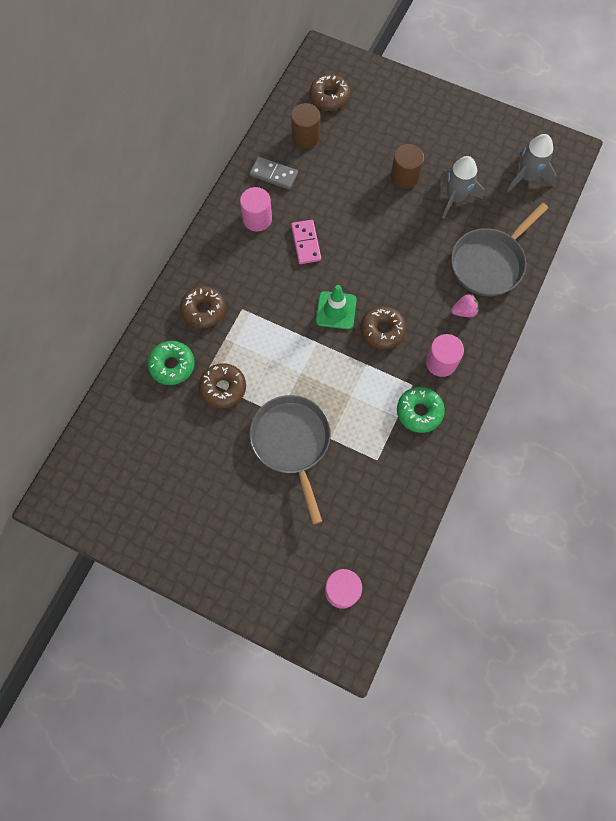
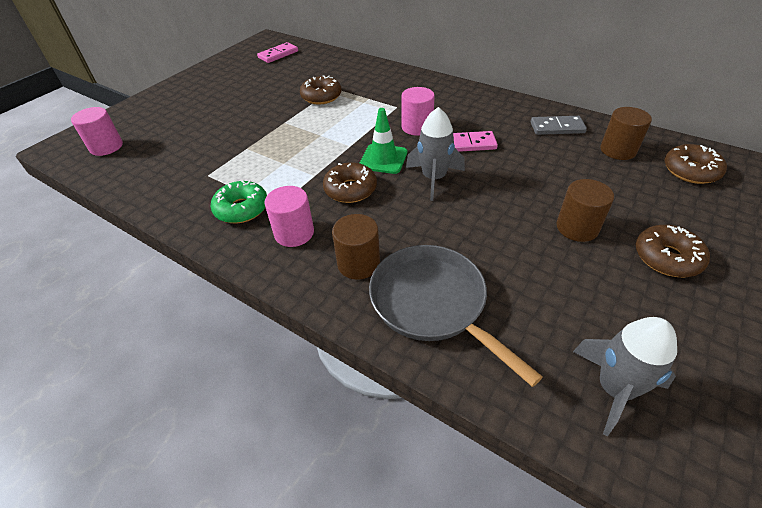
camera: 100 degrees right, 25 degrees down
green donut [148,341,194,385] -> none
brown donut [180,286,226,329] -> brown donut moved to [636,225,710,277]
pink cylinder [240,187,272,232] -> pink cylinder moved to [401,87,435,136]
grey pan [249,395,331,524] -> none
grey domino [250,157,298,190] -> grey domino turned 60 degrees clockwise [531,116,587,135]
grey rocket [440,156,485,219] -> grey rocket moved to [406,107,465,201]
pink strawberry [451,294,479,317] -> brown cylinder [332,214,380,280]
none -> pink domino [257,42,298,63]

